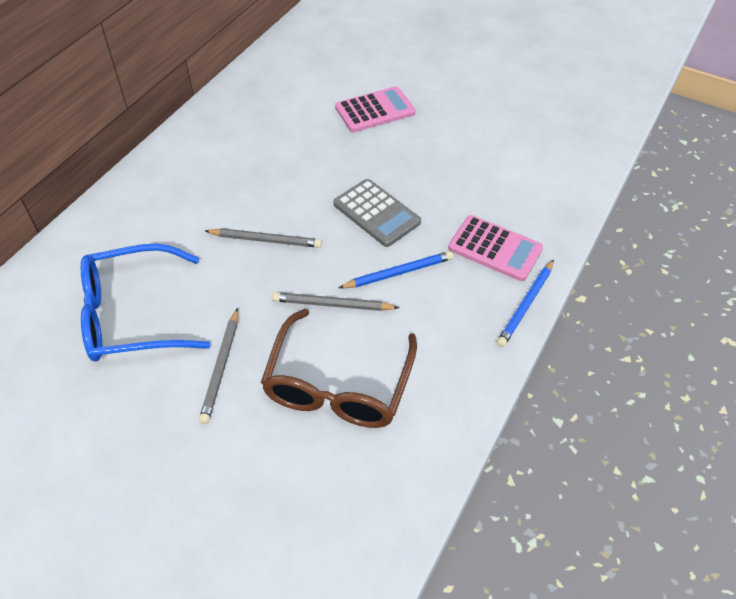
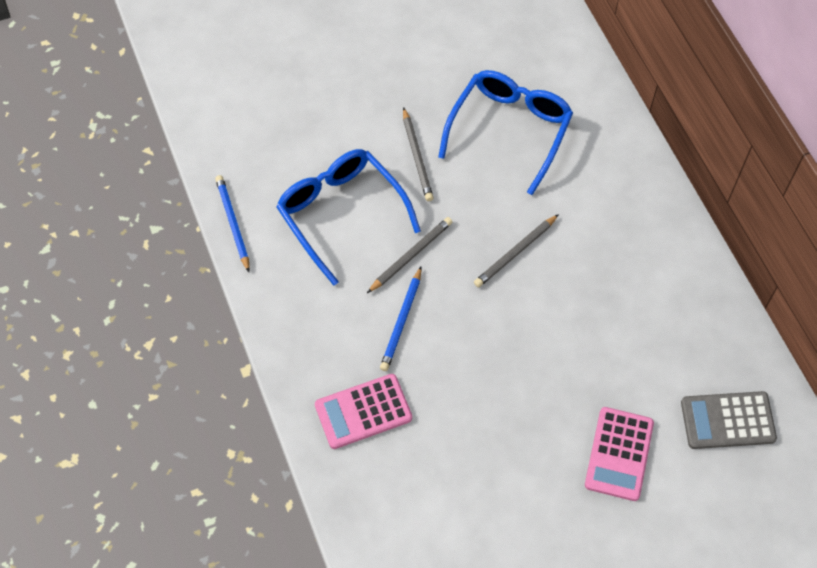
camera: 130 degrees right, 10 degrees up
grey pencil [199,308,238,424] -> grey pencil turned 150 degrees counterclockwise [403,107,434,201]
brown glasses [261,309,417,428] -> blue glasses [276,149,421,286]
grey calculator [333,179,421,247] -> grey calculator moved to [681,391,777,449]
blue pencil [497,259,554,347] -> blue pencil moved to [215,175,250,272]

